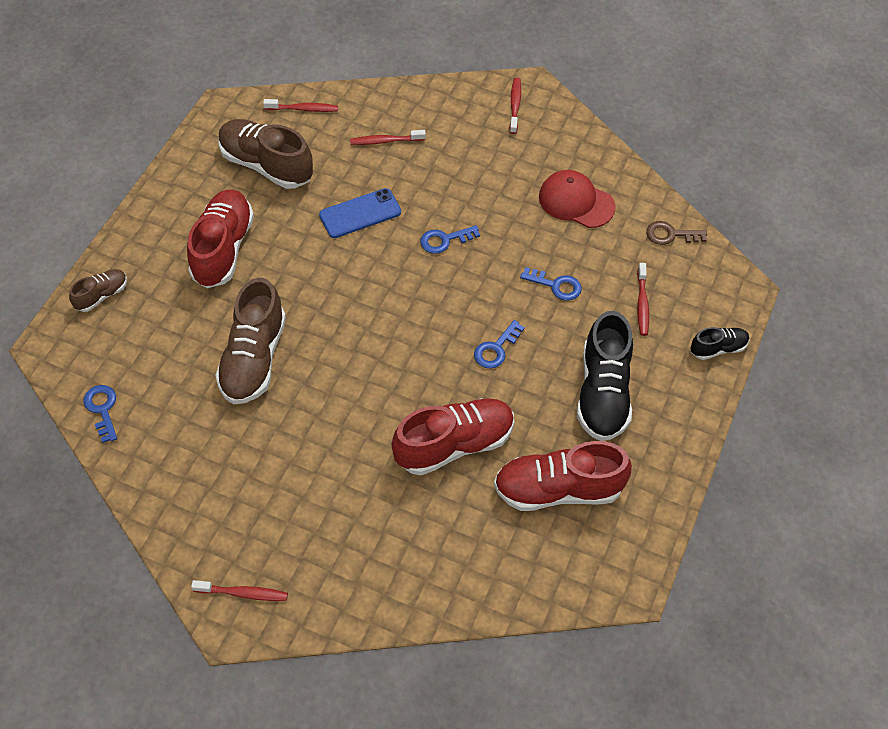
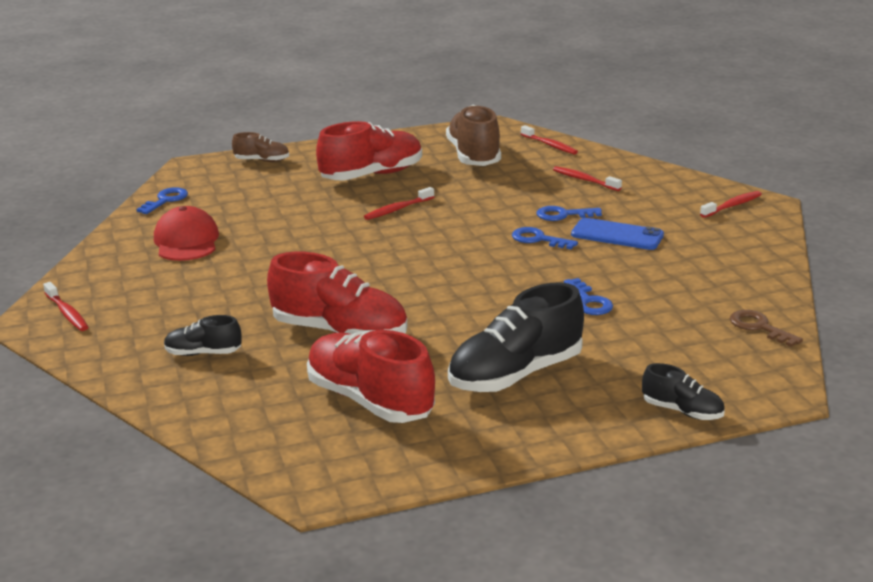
camera: 50 degrees right, 30 degrees down
brown shoe [215,278,286,404] -> none
blue phone [319,188,401,238] -> blue phone moved to [571,218,664,250]
blue key [474,320,525,368] -> blue key moved to [537,206,602,221]
red cap [539,170,616,228] -> red cap moved to [154,206,219,261]
red toothbrush [637,263,649,336] -> red toothbrush moved to [364,187,434,220]
none -> black shoe [164,315,242,356]

